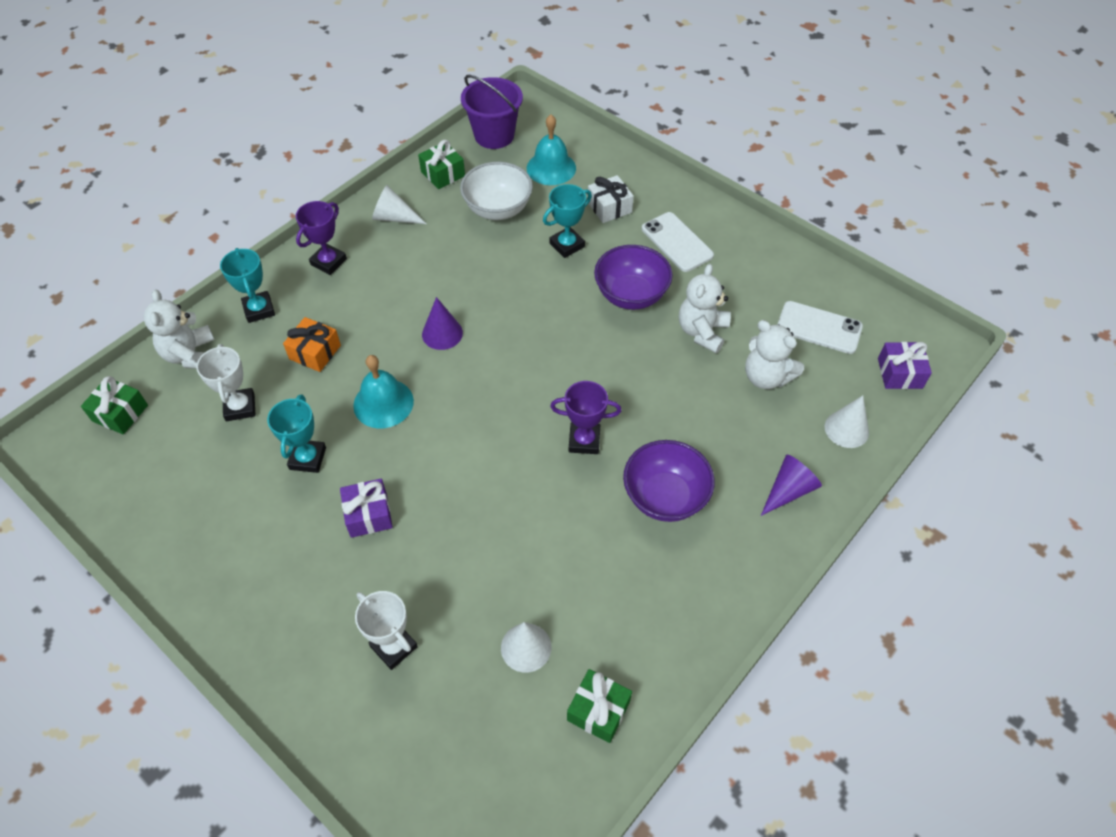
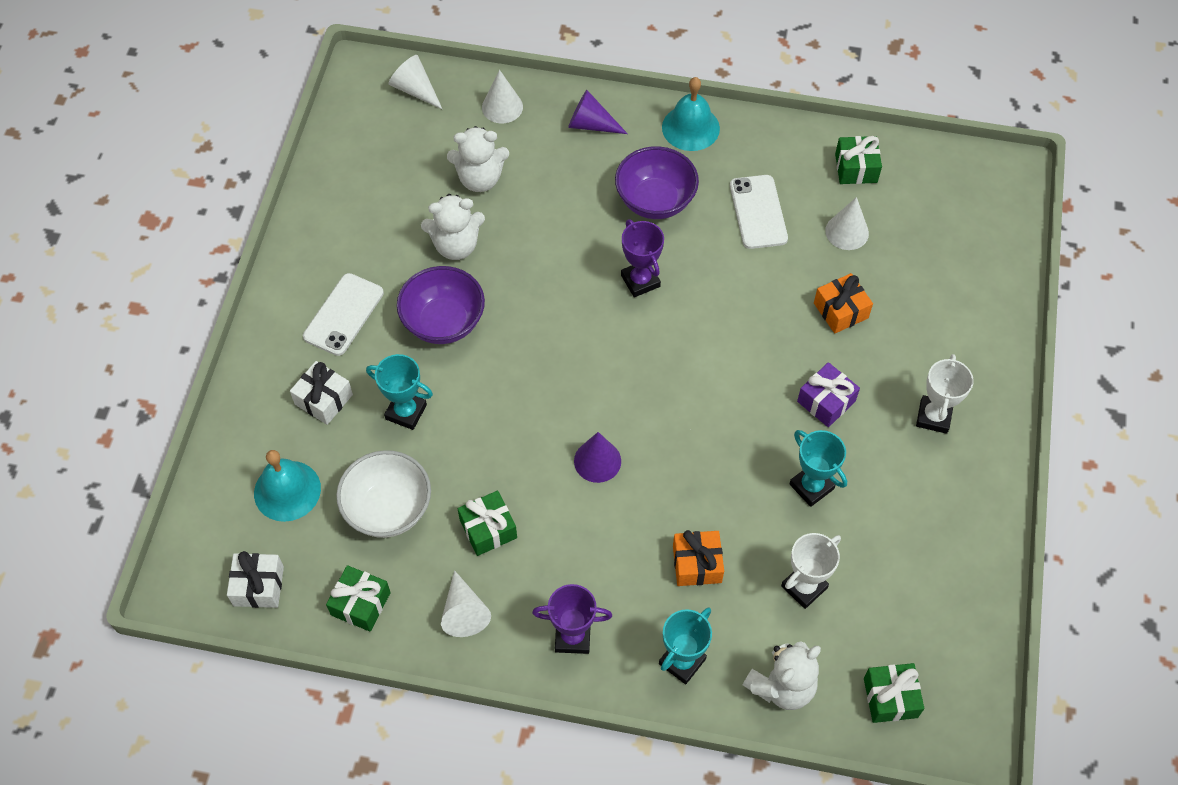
camera: 120 degrees left, 5 degrees up
turquoise trophy [267,394,326,473] -> turquoise trophy turned 75 degrees clockwise [789,430,847,507]
turquoise bell [353,355,414,428] -> turquoise bell moved to [662,77,720,151]
white trophy [355,591,418,670] -> white trophy moved to [916,354,974,434]
purple bucket [461,75,523,149] -> white gift [227,551,284,608]
white teddy bear [745,320,804,389] -> white teddy bear turned 75 degrees clockwise [447,126,509,192]
white phone [777,301,863,354] -> white phone moved to [730,175,788,249]
purple gift [878,342,932,389] -> white cone [389,55,442,109]
none -> green gift [458,491,517,556]
none -> orange gift [814,273,873,333]

